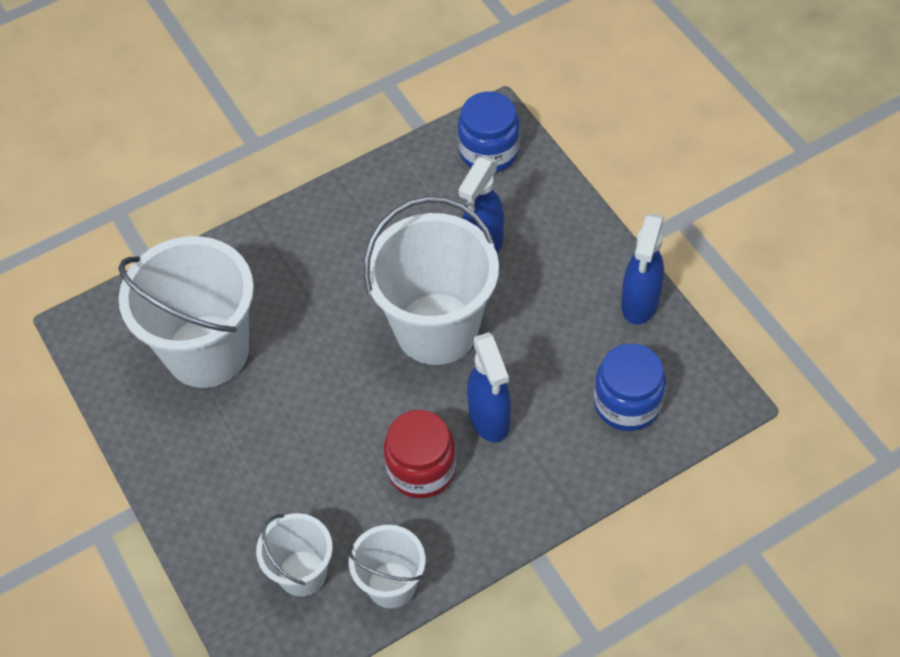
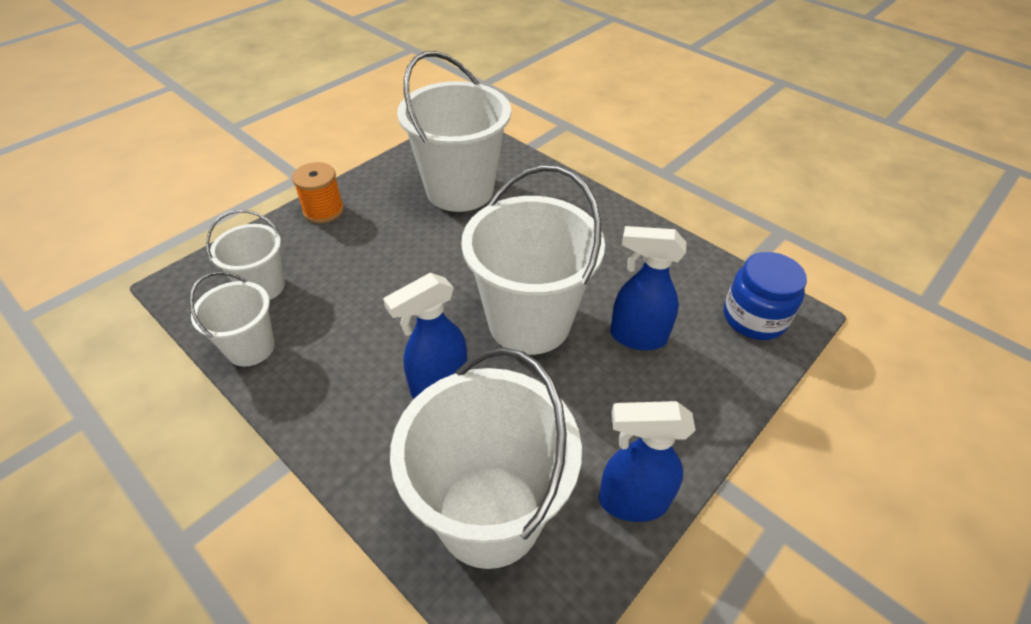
camera: 70 degrees right, 10 degrees down
red jar [384,410,456,498] -> none
blue jar [594,344,666,431] -> white bucket [390,347,582,569]
none -> orange spool [292,162,344,223]

